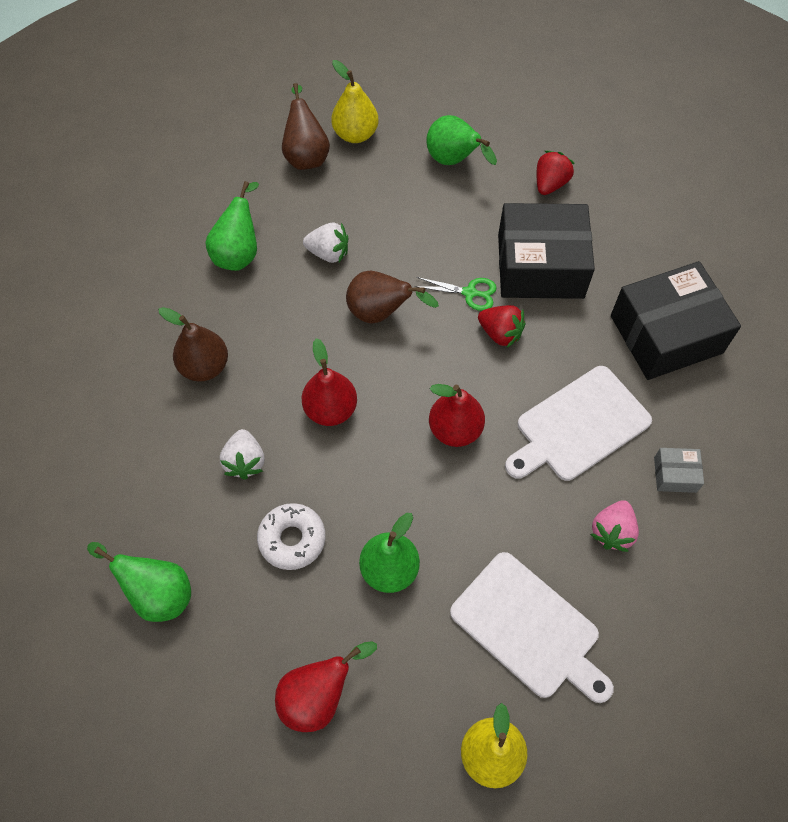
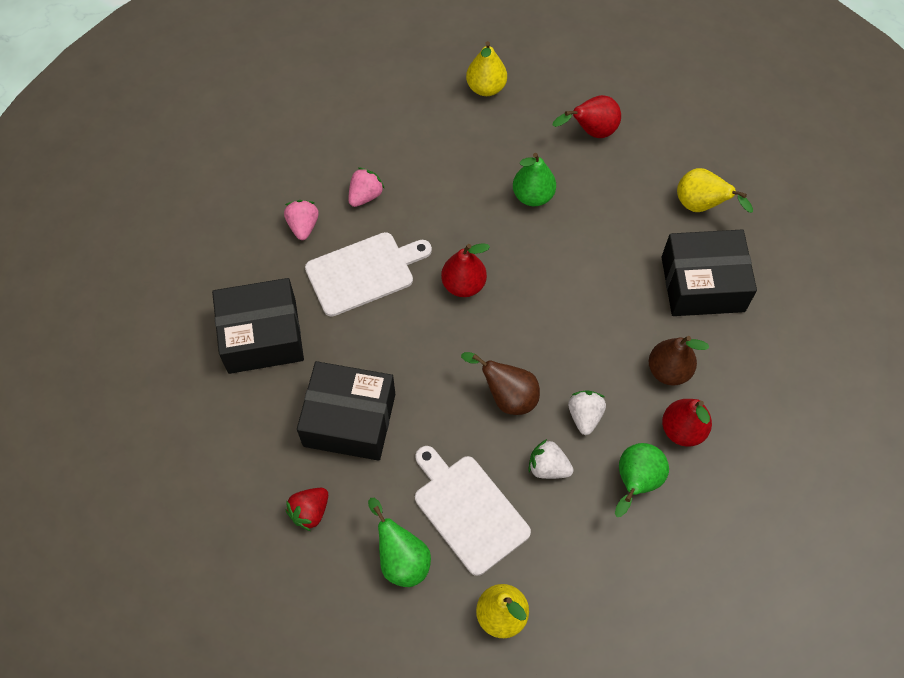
camera: 170 degrees left, 0 degrees up
green pear [87,542,191,622] -> yellow pear [677,168,753,213]
white strawberry [220,429,264,480] -> white strawberry moved to [568,390,606,435]
white donut [257,503,326,570] -> none
brown pear [282,83,330,170] -> none
red pear [302,338,357,426] -> red pear moved to [662,399,712,447]
green scissors [415,277,497,311] -> none
white cutting board [450,552,614,703] -> white cutting board moved to [415,446,531,576]
red strawberry [478,305,526,348] -> none
grey box [654,448,704,493] -> pink strawberry [284,200,319,240]
none -> black box [661,229,757,316]

